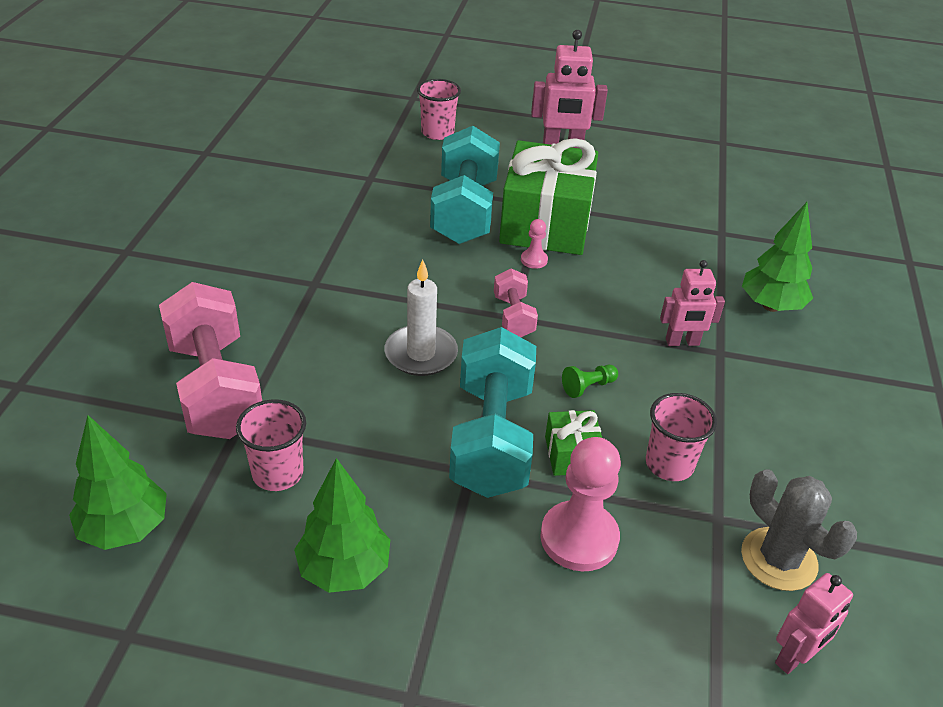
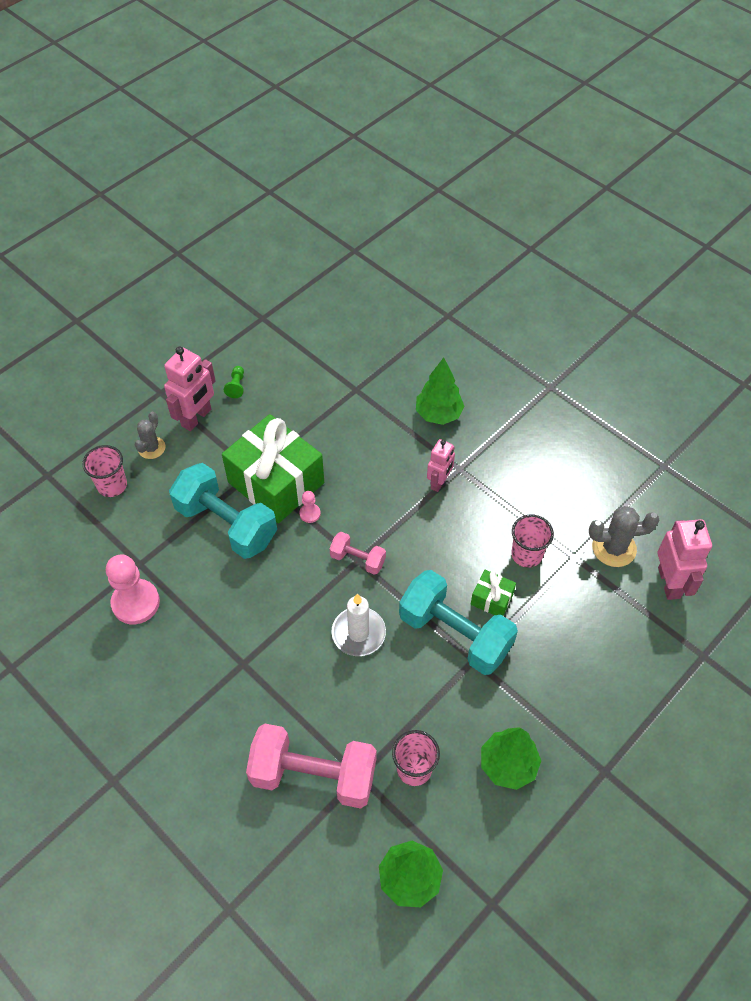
camera: 55 degrees left, 15 degrees up
pink pawn [540,437,621,571] -> pink pawn moved to [106,554,160,624]
green pawn [562,365,618,398] -> green pawn moved to [224,366,244,398]
pink robot [775,573,853,674] -> pink robot [657,519,712,600], size x1.55
none -> grey cactus [135,411,166,459]

